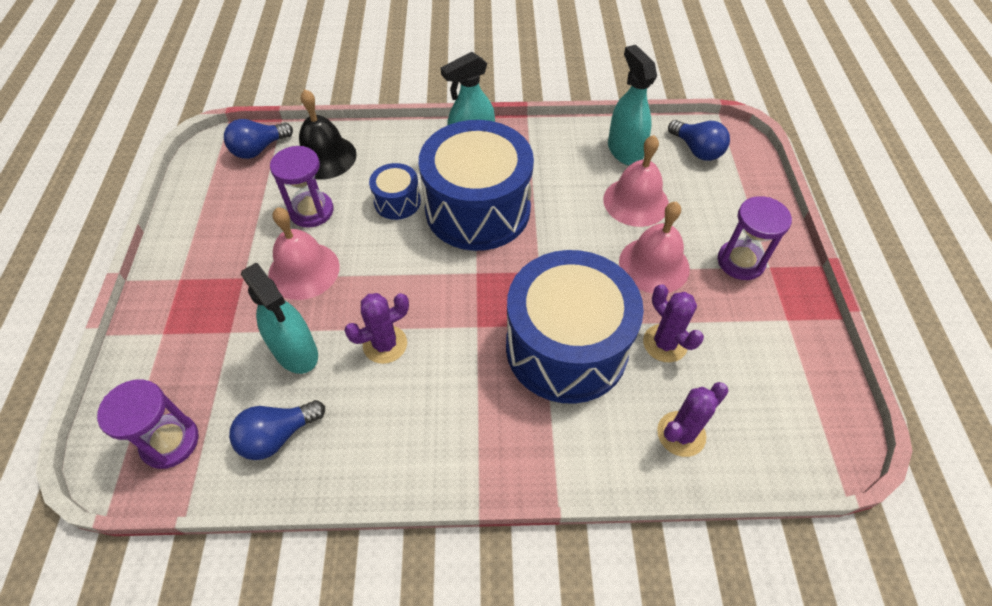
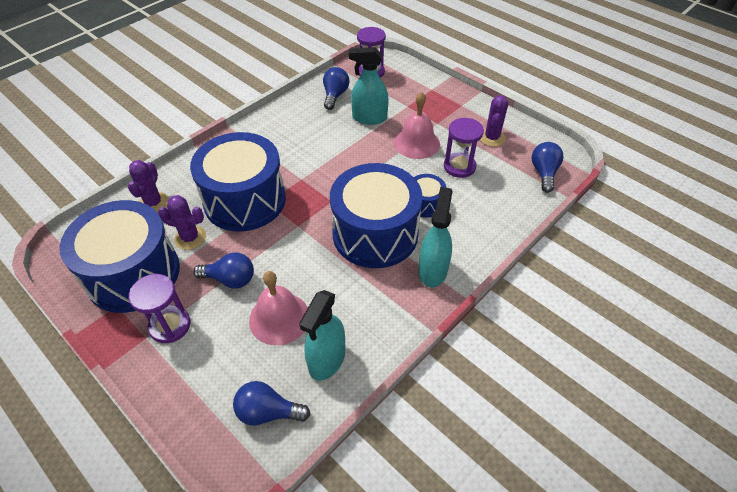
camera: 135 degrees right, 5 degrees down
black bell [299,89,357,180] -> none
purple cactus [344,293,409,364] -> purple cactus moved to [480,95,508,147]
turquoise spray bottle [608,45,657,166] -> turquoise spray bottle turned 90 degrees clockwise [299,290,345,381]
pink bell [619,202,690,293] -> blue light bulb [193,252,254,289]
none -> blue drum [59,200,180,313]

